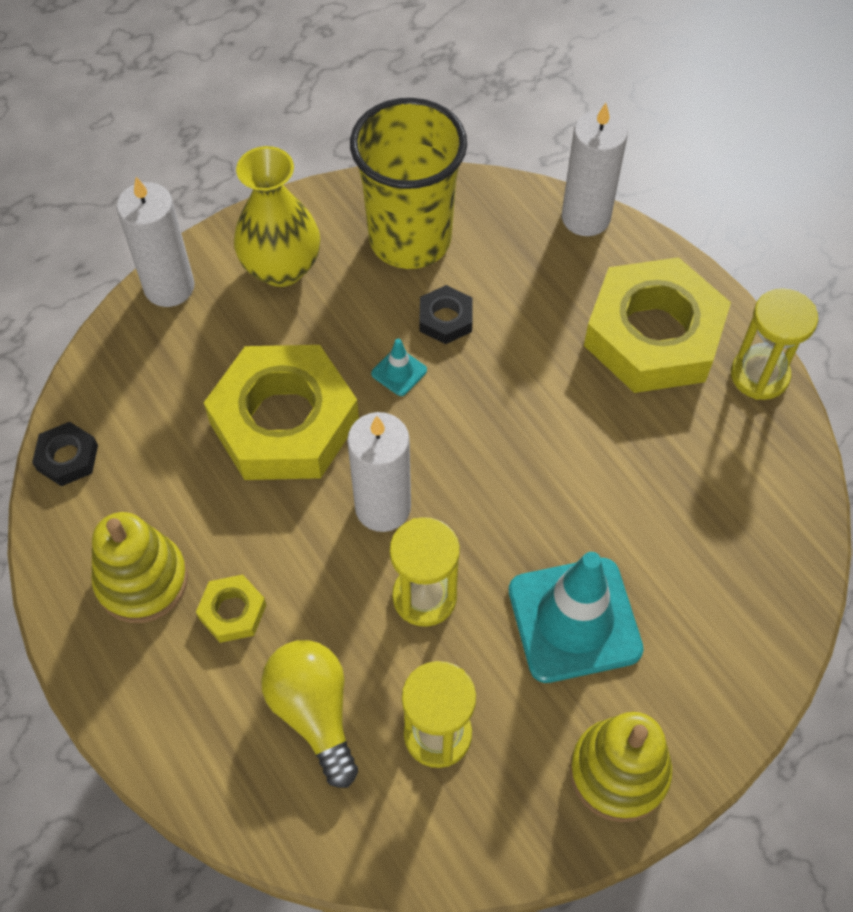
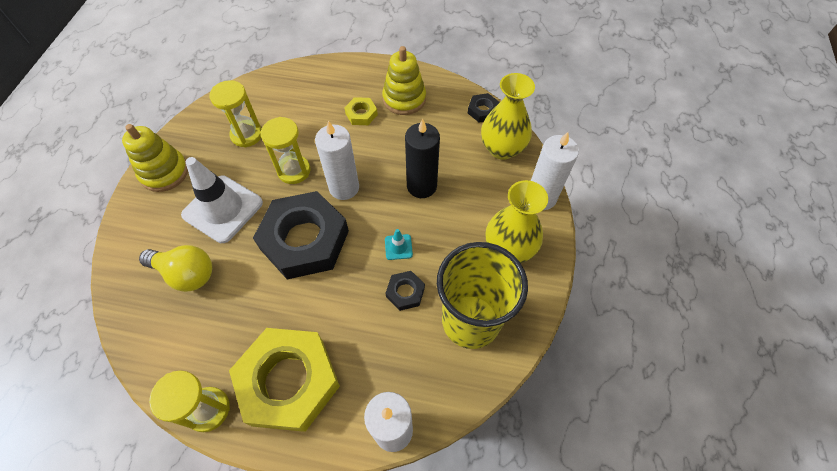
camera: 135 degrees right, 0 degrees up
yellow nut [204,345,359,480] -> black candle [405,119,440,198]
yellow light bulb [261,640,358,788] -> yellow light bulb moved to [139,245,212,292]
turquoise traffic cone [509,552,644,683] -> white traffic cone [181,157,263,243]
none -> black nut [253,191,349,279]
none -> yellow vase [481,73,535,160]

